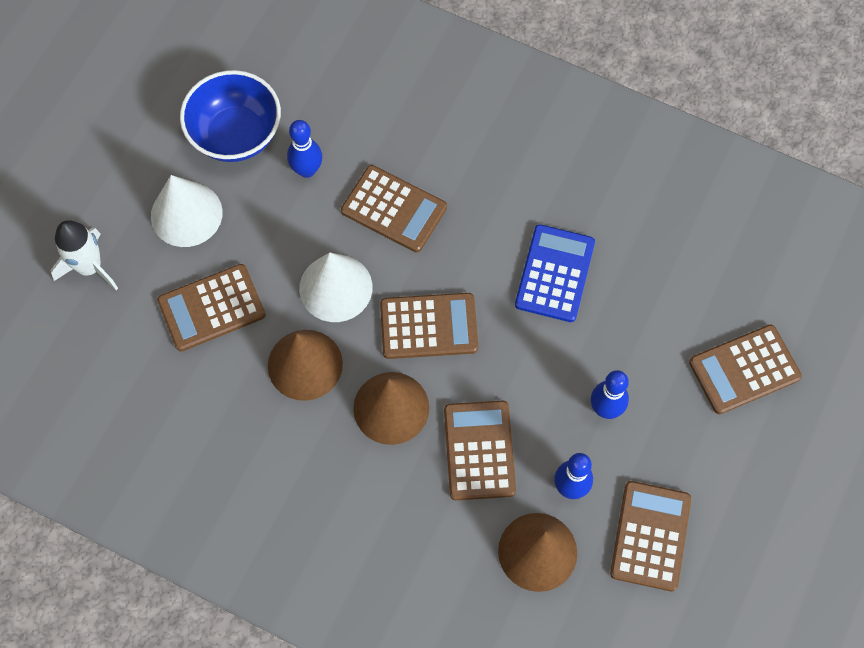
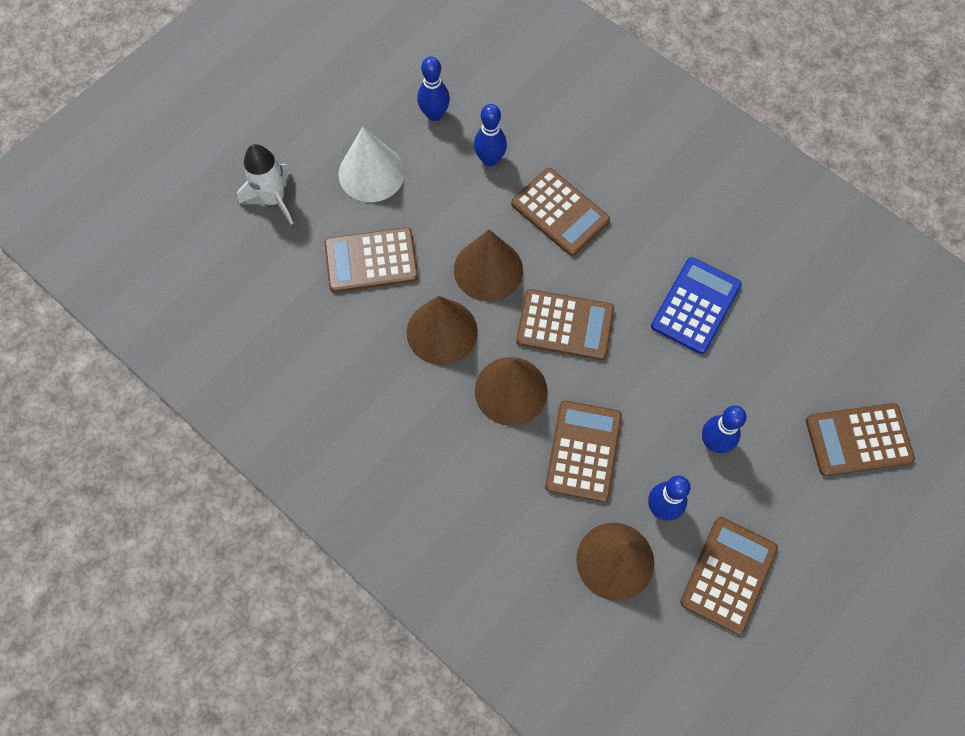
camera: 15 degrees right, 0 degrees up
blue bowl [180,70,281,162] -> blue bowling pin [417,56,450,121]
white cone [299,252,373,322] -> brown cone [454,230,523,301]

